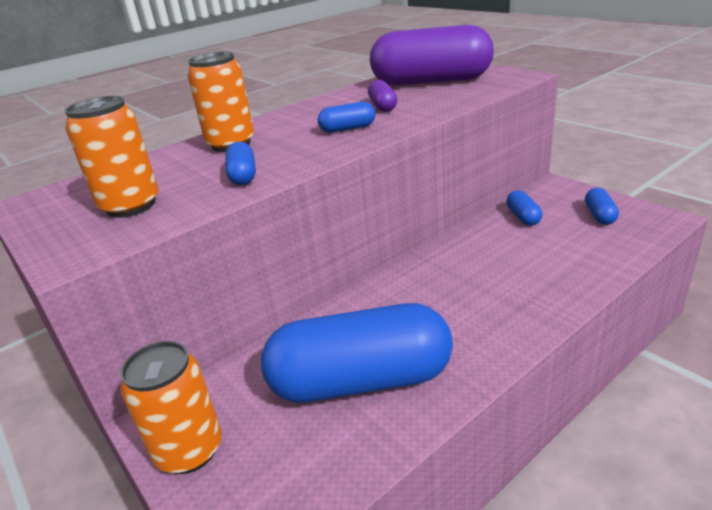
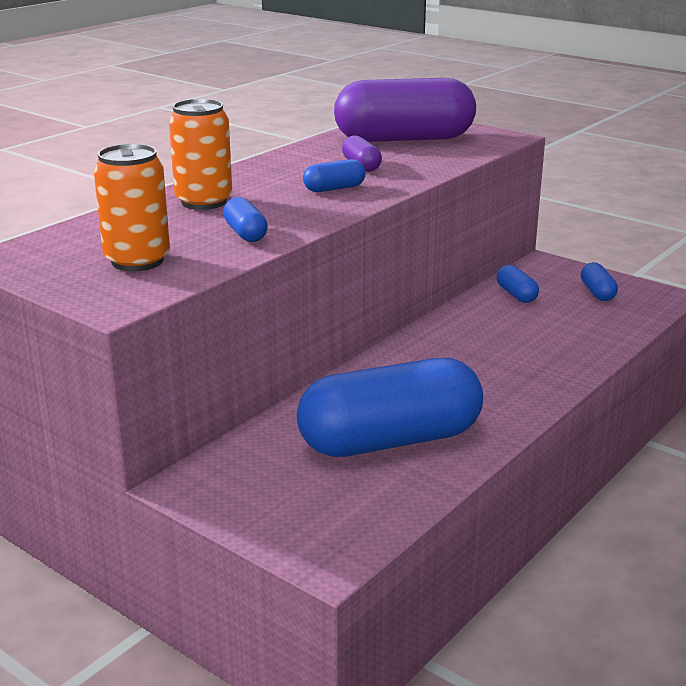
camera: 15 degrees left, 5 degrees down
orange can [120,341,222,474] -> none

